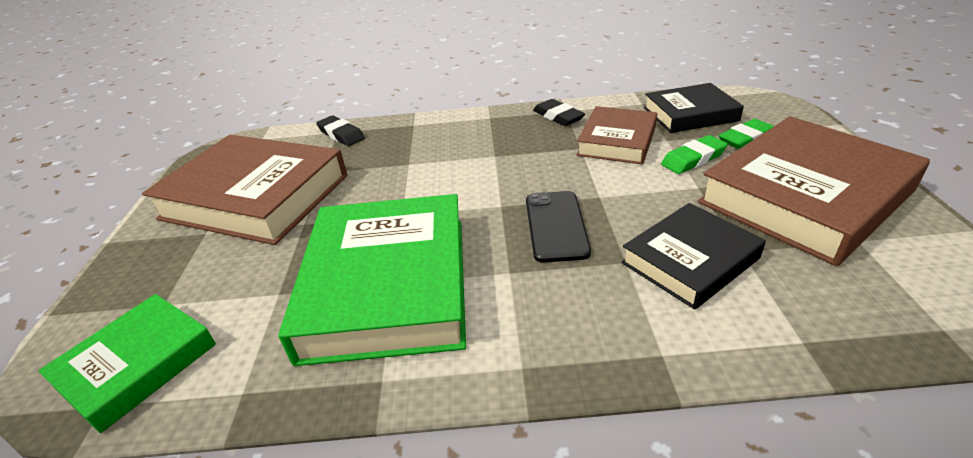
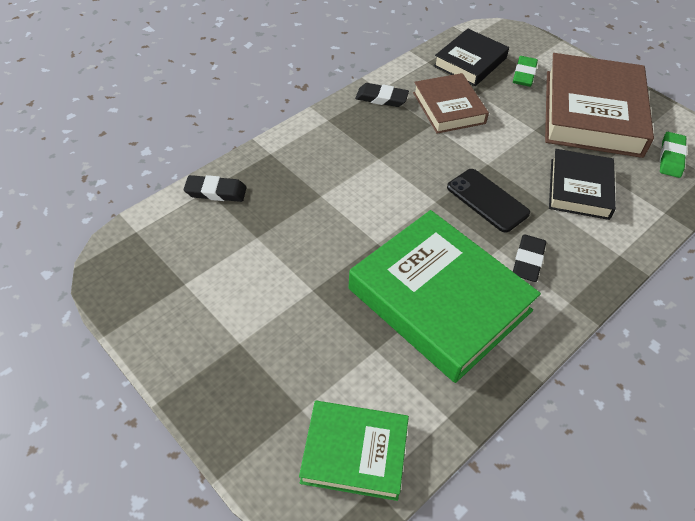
camera: 45 degrees left, 15 degrees up
green book [38,294,216,433] -> green book turned 75 degrees counterclockwise [299,401,409,501]
brown book [142,135,347,245] -> none
green eraser [661,135,728,174] -> green eraser moved to [660,132,687,178]
none -> black eraser [513,234,546,282]

